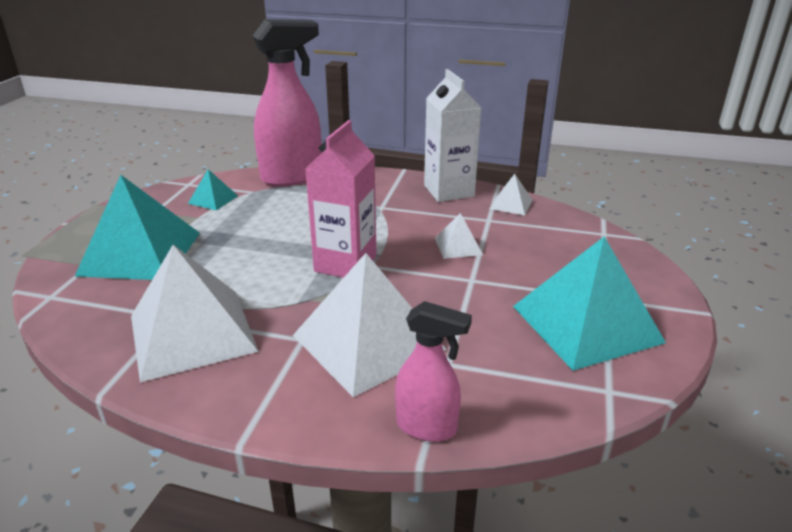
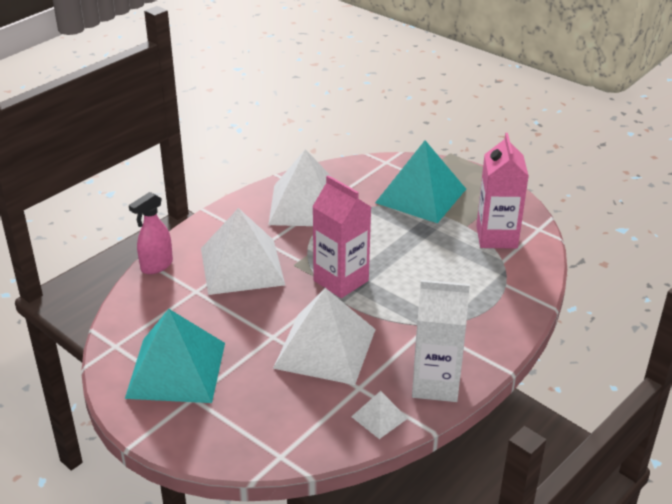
camera: 115 degrees right, 5 degrees up
turquoise pyramid [188,169,238,211] -> pink carton [476,133,529,249]
pink spray bottle [253,19,322,187] -> none
white pyramid [435,213,483,259] -> white pyramid [273,288,376,385], size x2.23

